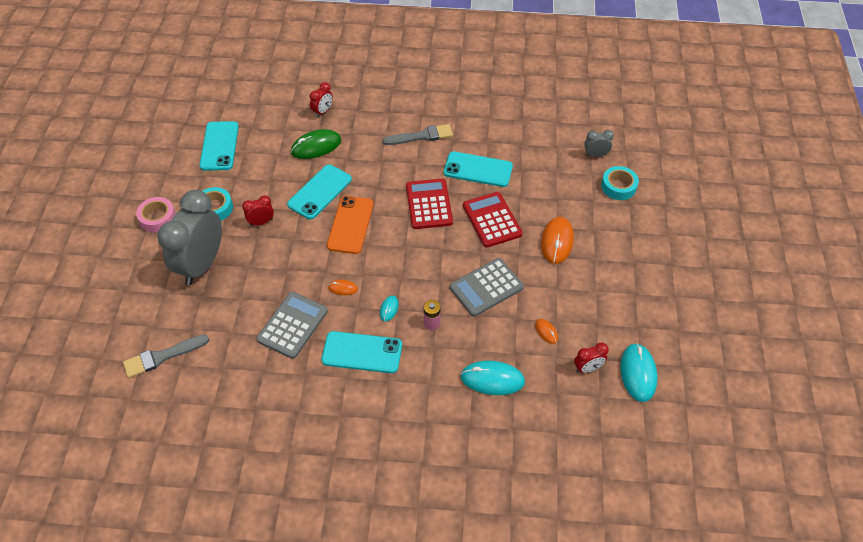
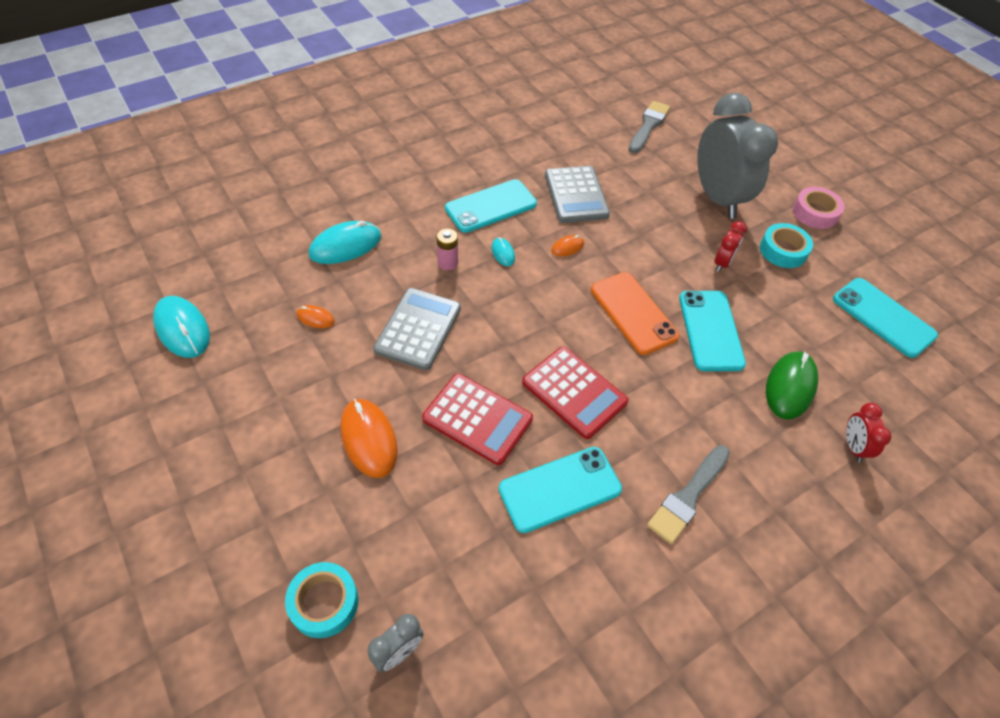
camera: 140 degrees right, 0 degrees up
red clock [574,343,609,373] -> none

